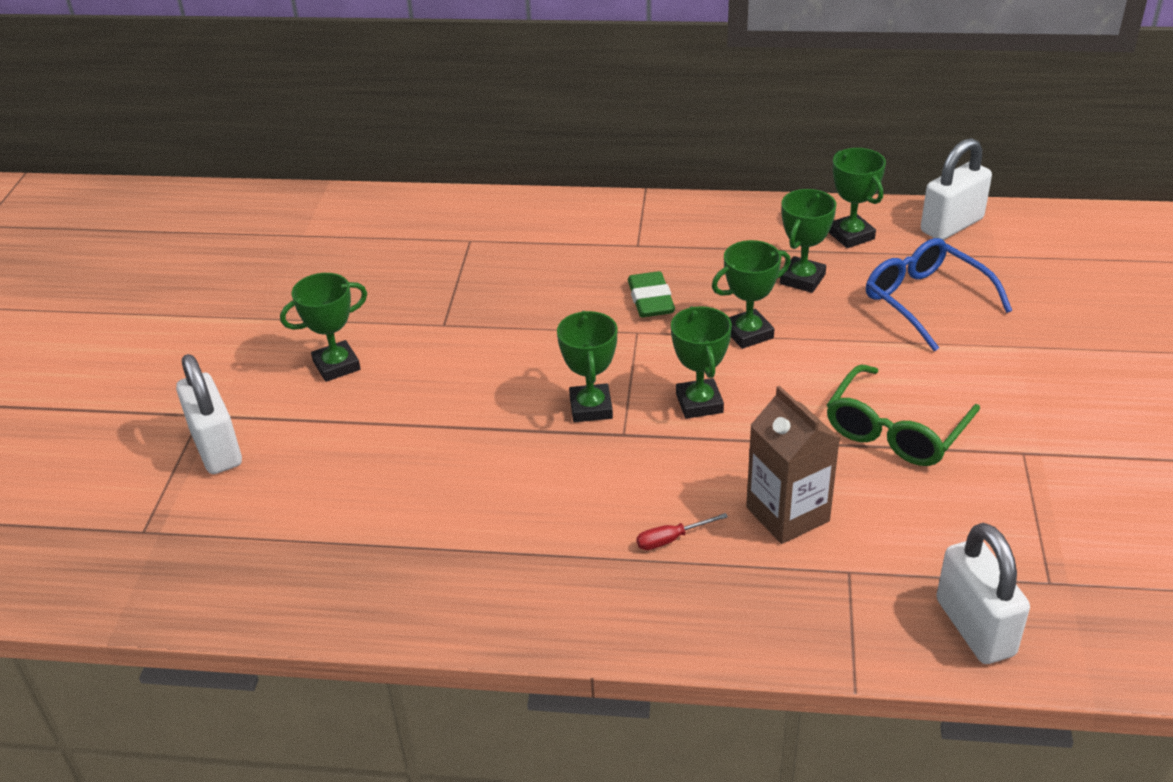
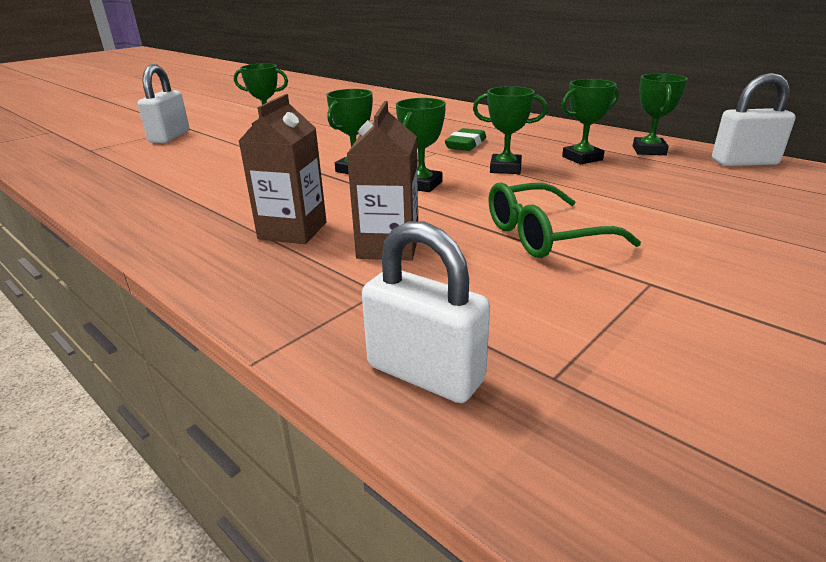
camera: 35 degrees right, 10 degrees down
red screwdriver [637,513,728,550] -> brown carton [239,94,327,244]
blue glasses [866,238,1012,352] -> none
white padlock [936,523,1030,664] -> white padlock turned 75 degrees counterclockwise [362,221,490,403]

